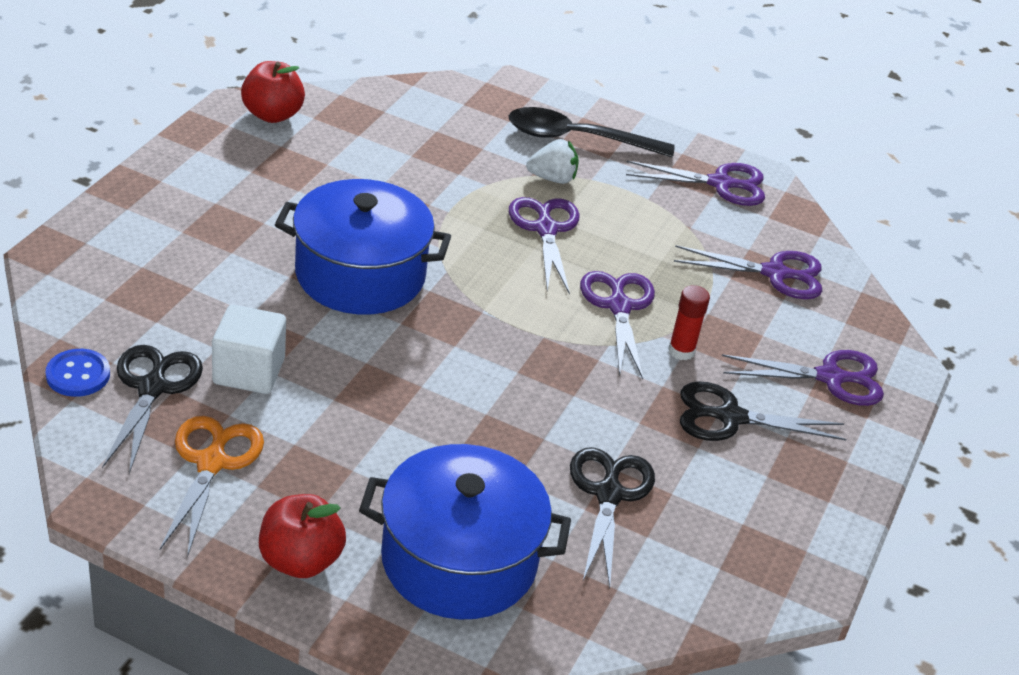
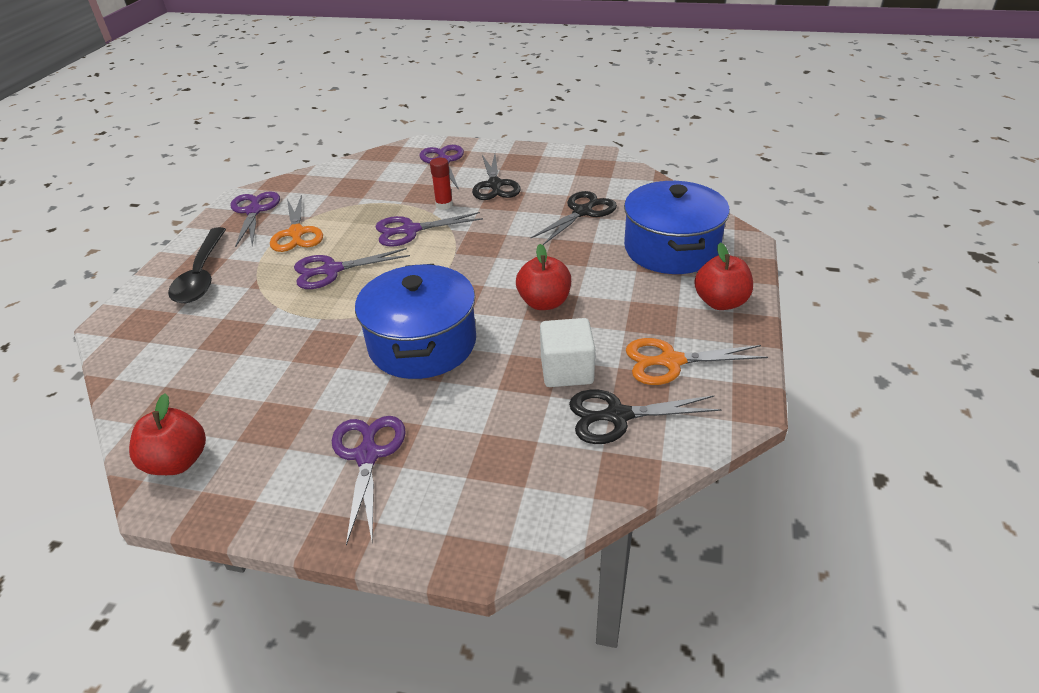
camera: 95 degrees left, 0 degrees up
blue button [46,349,110,397] -> none
white strawberry [526,139,579,184] -> none
black scissors [570,447,655,588] -> black scissors turned 135 degrees clockwise [530,191,617,245]
purple scissors [674,245,822,299] -> purple scissors moved to [332,416,406,545]
none -> orange scissors [270,195,323,252]
none -> red apple [516,244,571,310]

